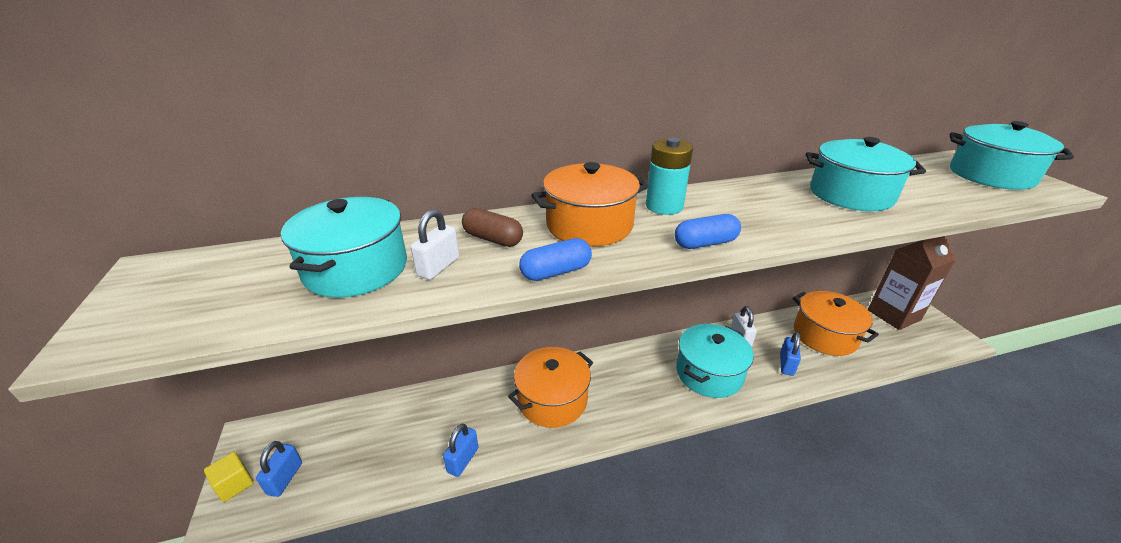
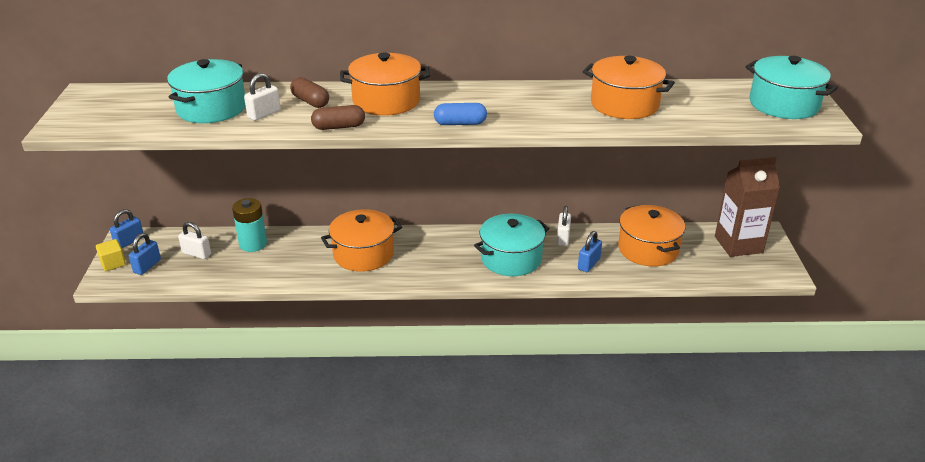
camera: 15 degrees right, 0 degrees up
blue padlock [443,423,478,477] -> blue padlock moved to [110,209,143,248]
blue capsule [519,238,592,281] -> brown capsule [311,105,365,130]
turquoise battery [646,138,693,215] -> turquoise battery moved to [232,198,267,252]
turquoise pot [806,137,926,211] -> orange pot [583,56,675,119]
none -> white padlock [178,222,211,259]

